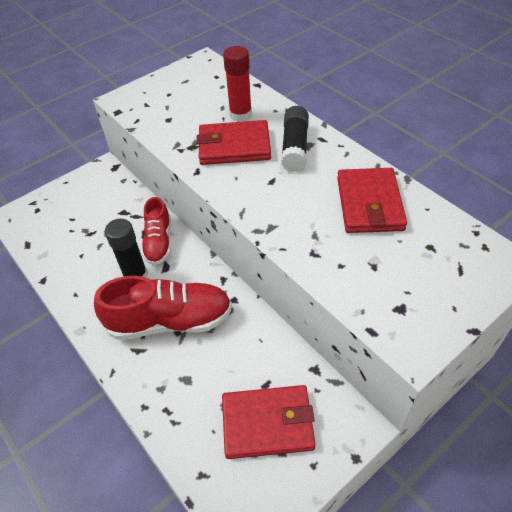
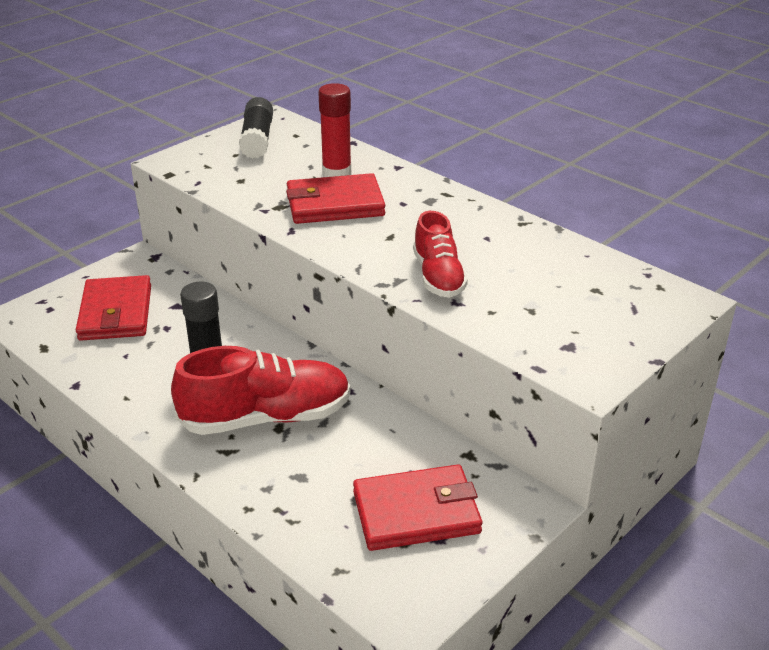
camera: 10 degrees left, 15 degrees down
red shoe [141,197,171,265] -> red shoe moved to [413,211,468,298]
black glue stick [281,106,309,172] -> black glue stick moved to [239,97,273,159]
red wallet [337,168,407,233] -> red wallet moved to [76,275,151,341]

